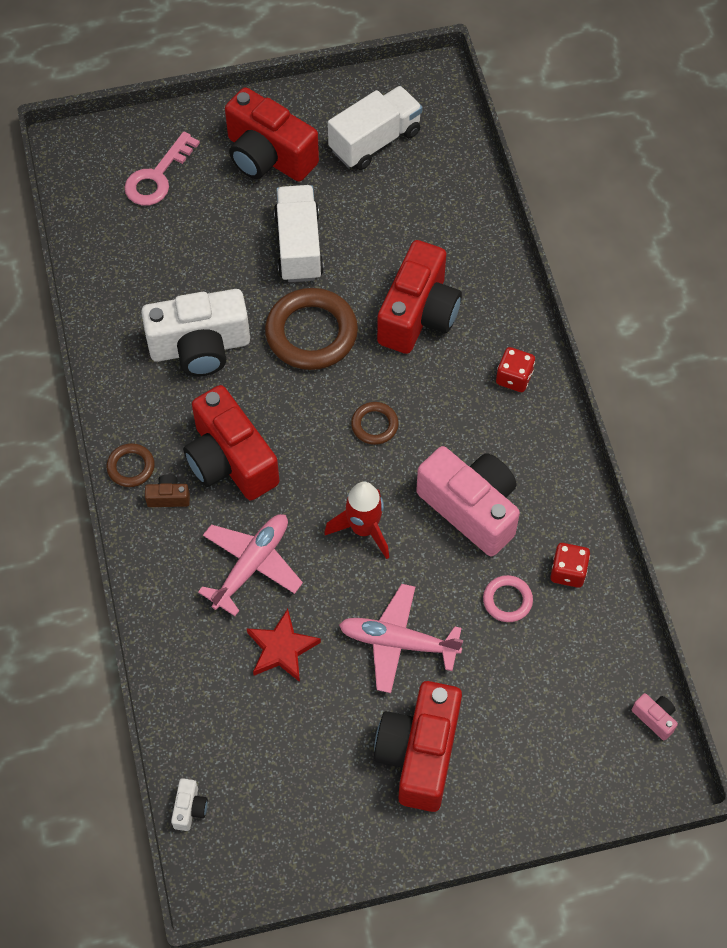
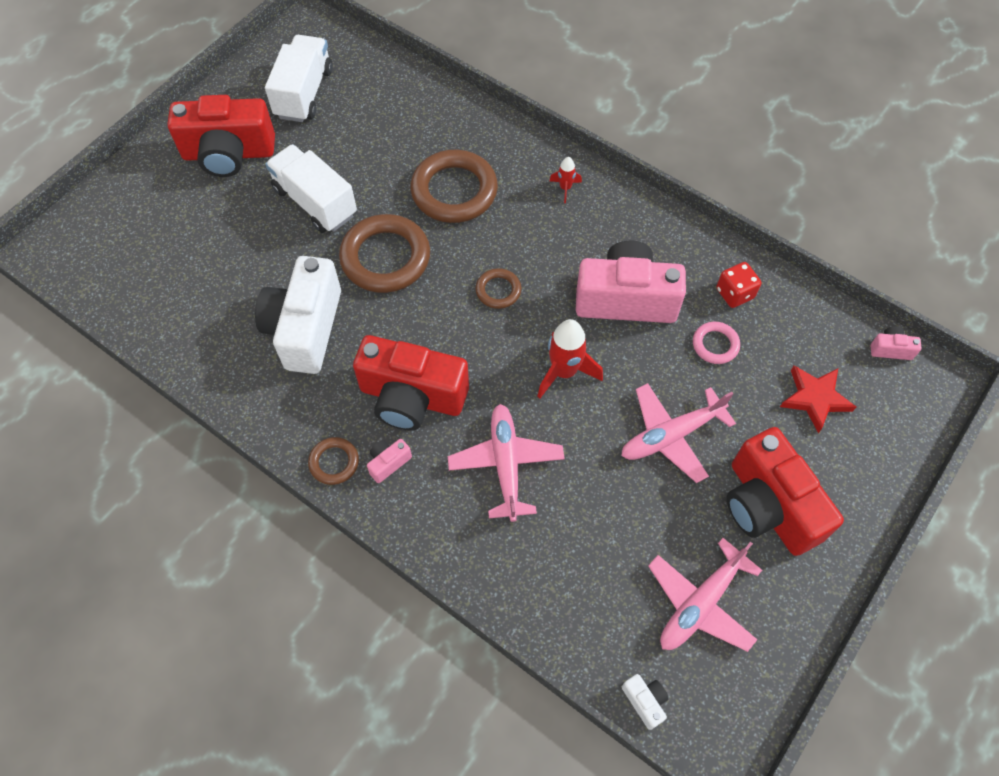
camera: 40 degrees left, 0 degrees up
pink key [124,132,200,205] -> none
white camera [141,289,250,376] -> white camera turned 150 degrees clockwise [255,256,341,374]
brown camera [145,475,190,507] -> pink camera [367,439,412,483]
red star [247,609,321,682] -> red star moved to [780,366,856,433]
red camera [377,240,462,354] -> brown ring [410,150,498,223]
red dice [496,347,535,392] -> red rocket [549,157,582,203]
none -> pink plane [648,538,762,652]

